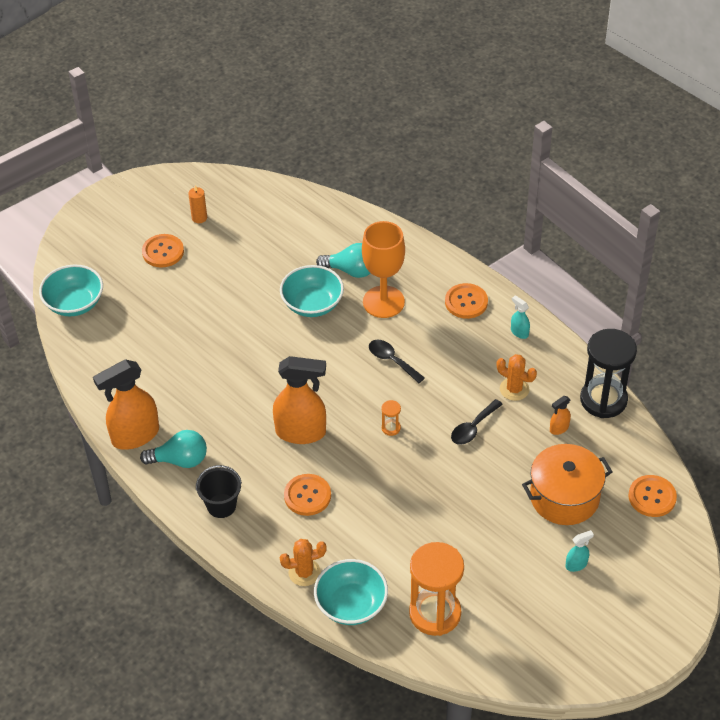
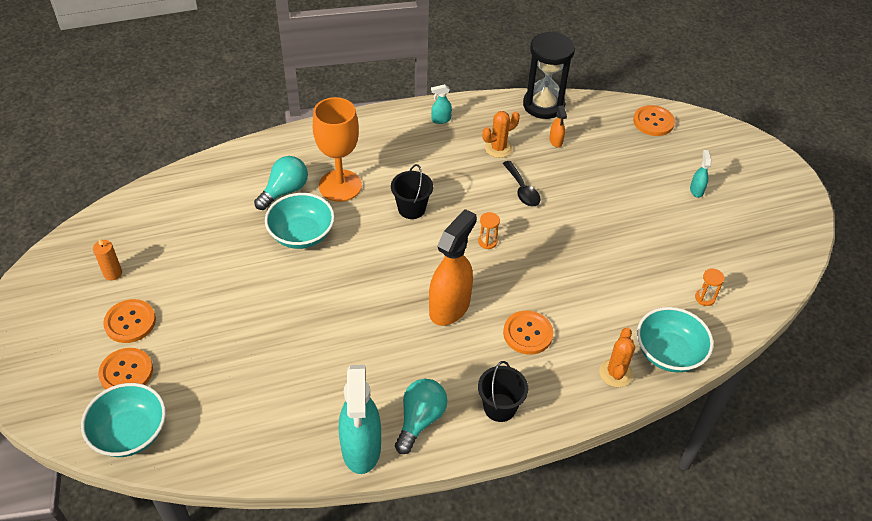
camera: 65 degrees left, 0 degrees up
orange spray bottle [93,359,159,450] -> turquoise spray bottle [339,365,381,474]
black spoon [369,340,425,383] -> black bucket [391,164,433,219]
orange hourglass [409,542,464,636] -> orange hourglass [695,268,725,306], size x0.40
orange button [445,283,488,319] -> orange button moved to [98,348,153,390]
orange pot [522,444,612,525] -> none

